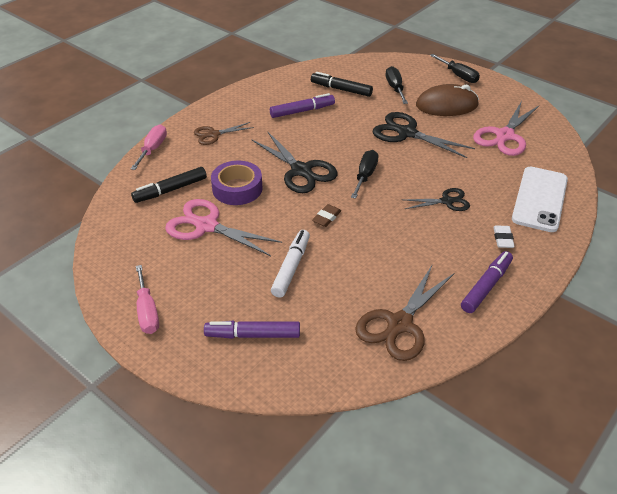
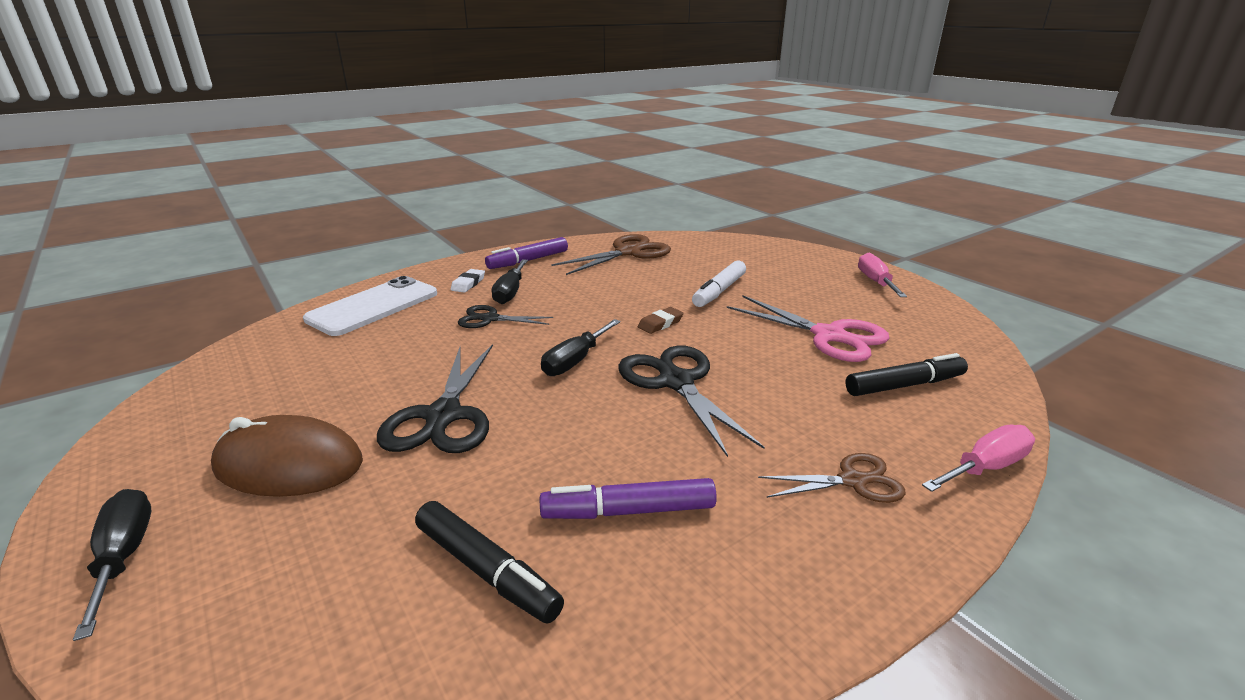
camera: 165 degrees left, 15 degrees down
pink screwdriver [131,125,167,170] -> pink screwdriver turned 150 degrees counterclockwise [922,424,1035,492]
purple marker [204,321,300,339] -> none
purple tape [211,160,263,205] -> none
black scissors [373,112,475,158] -> black scissors turned 45 degrees clockwise [377,344,493,453]
black screwdriver [386,66,408,104] -> black screwdriver moved to [492,259,528,304]
pink scissors [473,101,540,156] -> none

